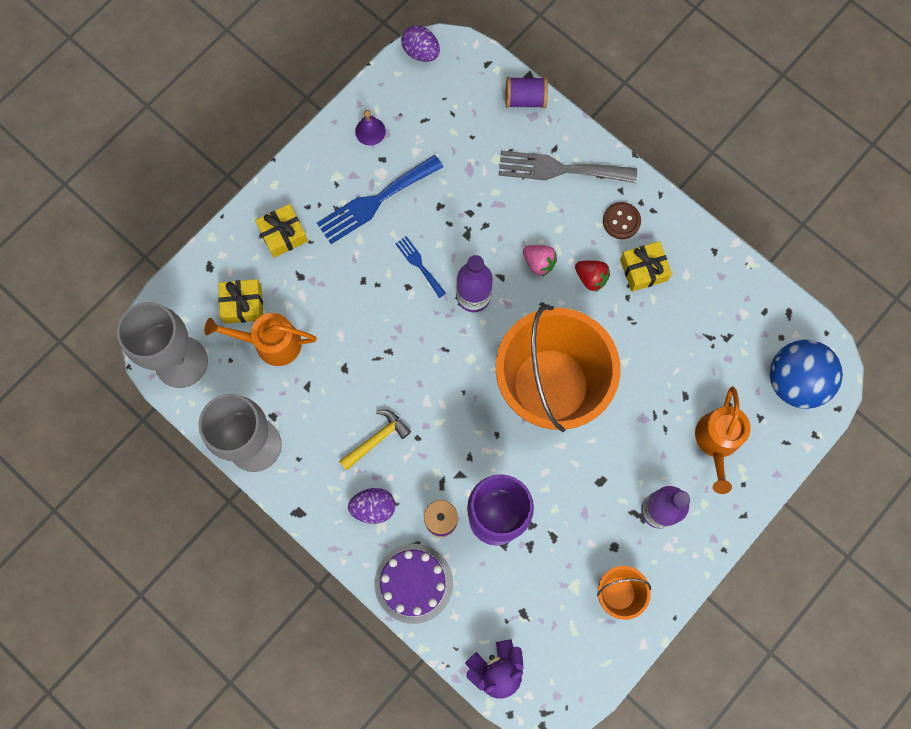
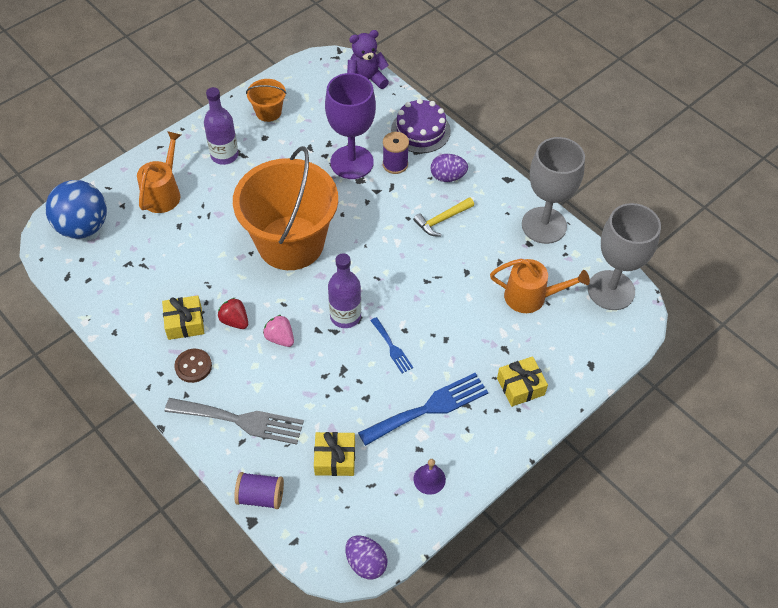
camera: 175 degrees left, 20 degrees down
yellow gift [218,279,263,324] -> yellow gift moved to [314,432,355,476]

